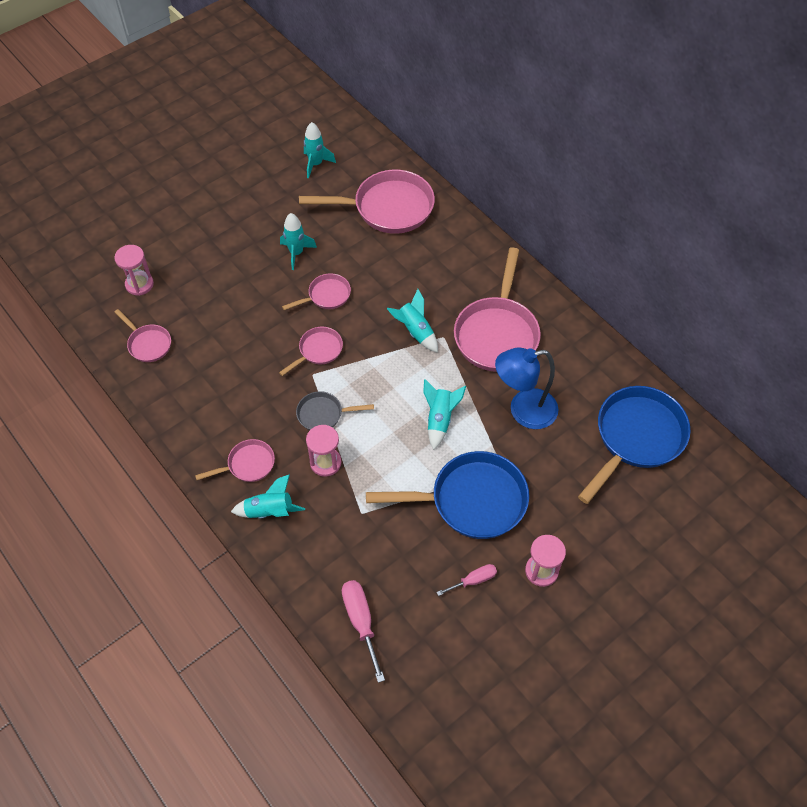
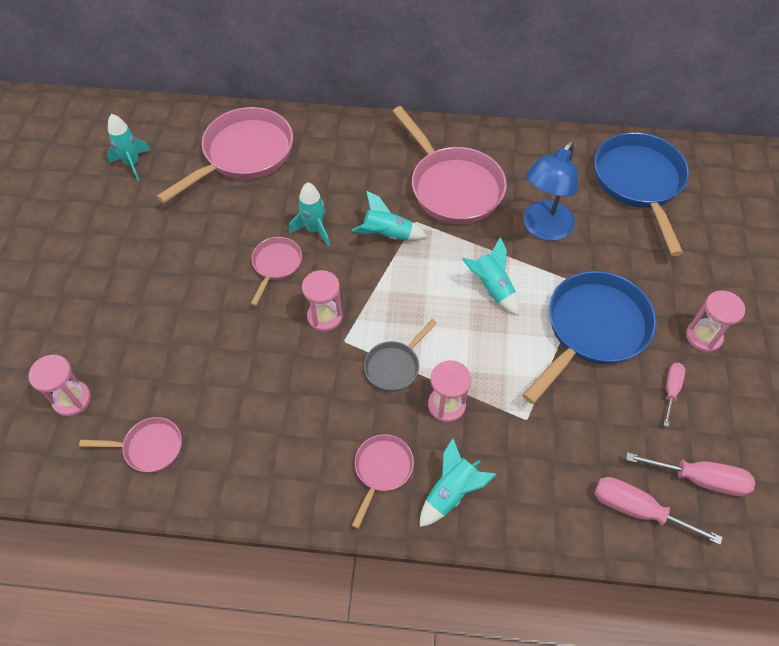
camera: 45 degrees left, 0 degrees up
pink pan [279,327,343,376] -> pink hourglass [302,270,343,332]
turquoise rocket [280,213,317,270] -> turquoise rocket moved to [289,182,330,247]
none -> pink screwdriver [626,453,755,496]

